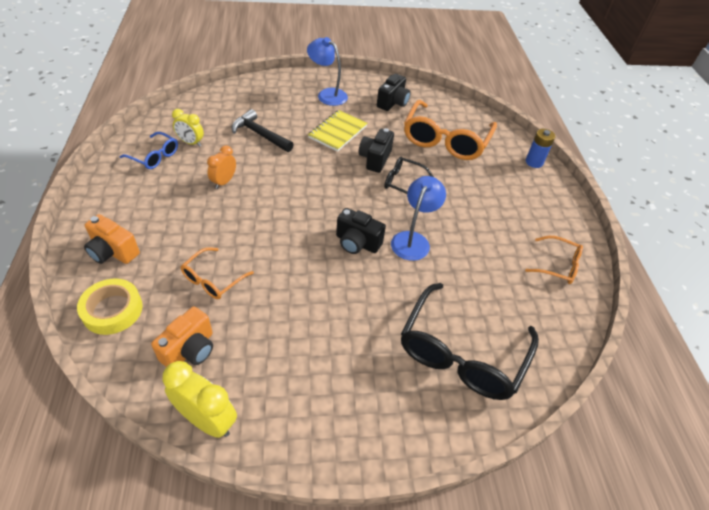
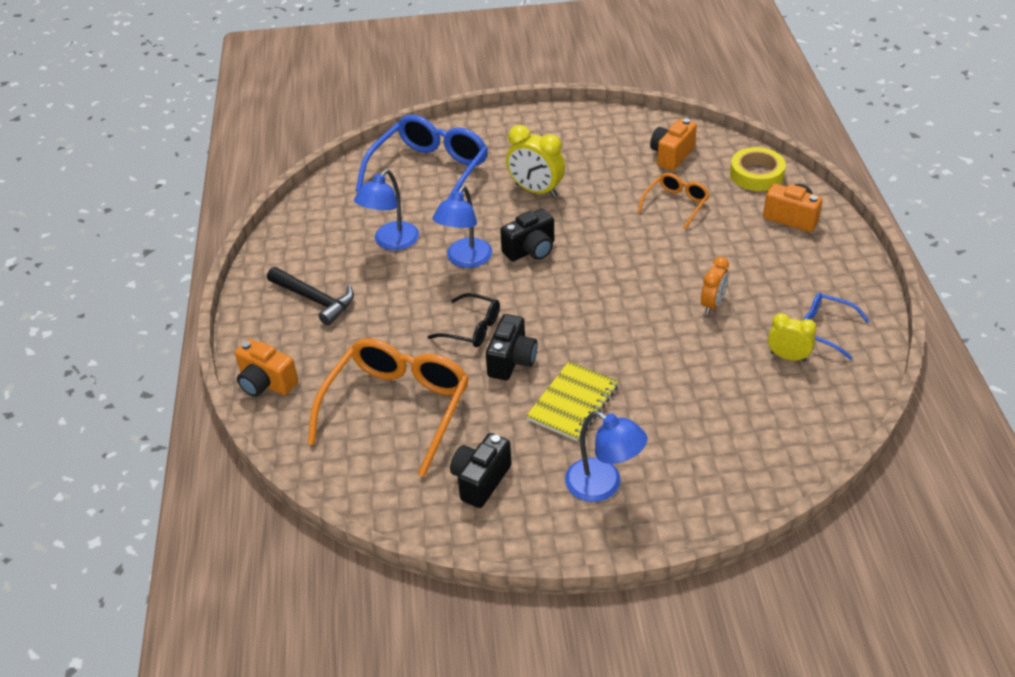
camera: 175 degrees left, 5 degrees down
yellow clock [163,361,237,438] -> yellow clock moved to [506,125,565,197]
black hammer [232,109,294,152] -> black hammer moved to [267,267,354,326]
black camera [336,208,386,254] -> black camera turned 120 degrees clockwise [500,209,554,261]
black glasses [401,283,539,400] -> blue glasses [356,115,488,199]
orange glasses [525,236,583,284] -> none
blue battery [526,129,556,168] -> orange camera [235,339,298,397]
none -> blue lamp [354,169,419,250]

